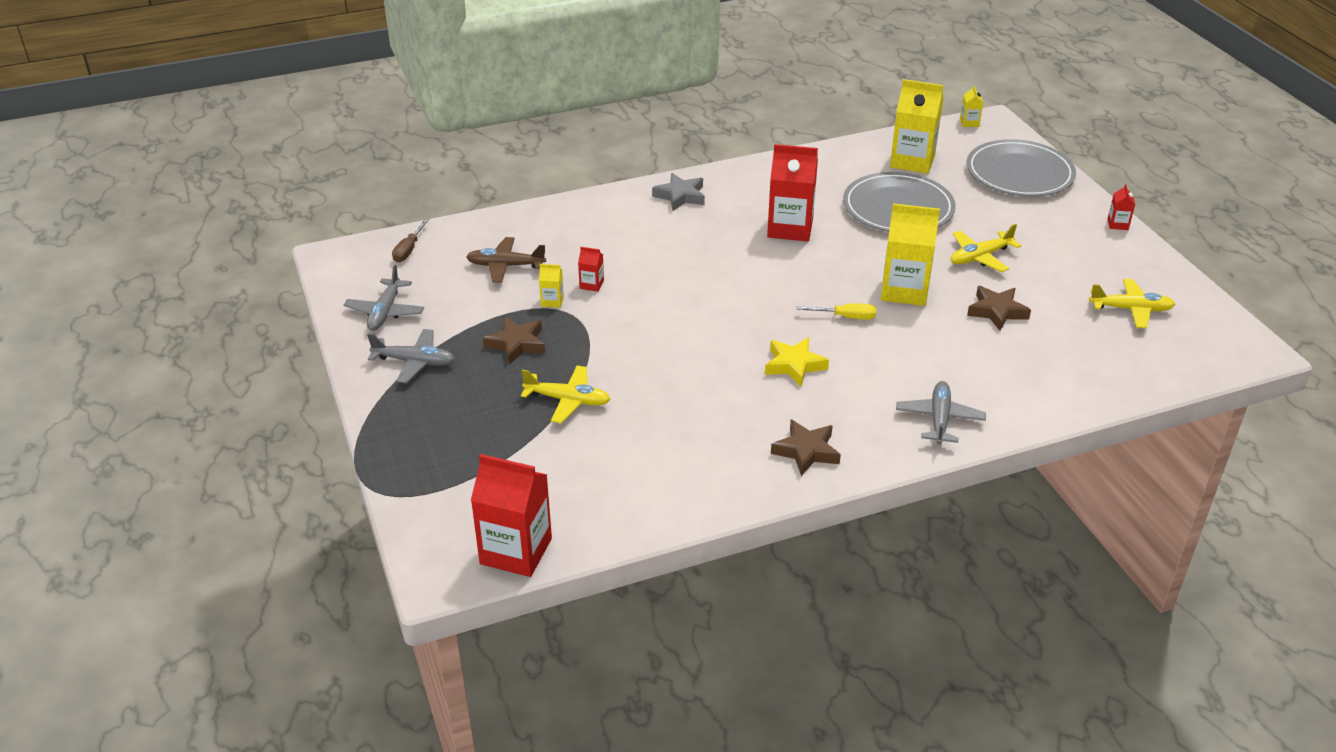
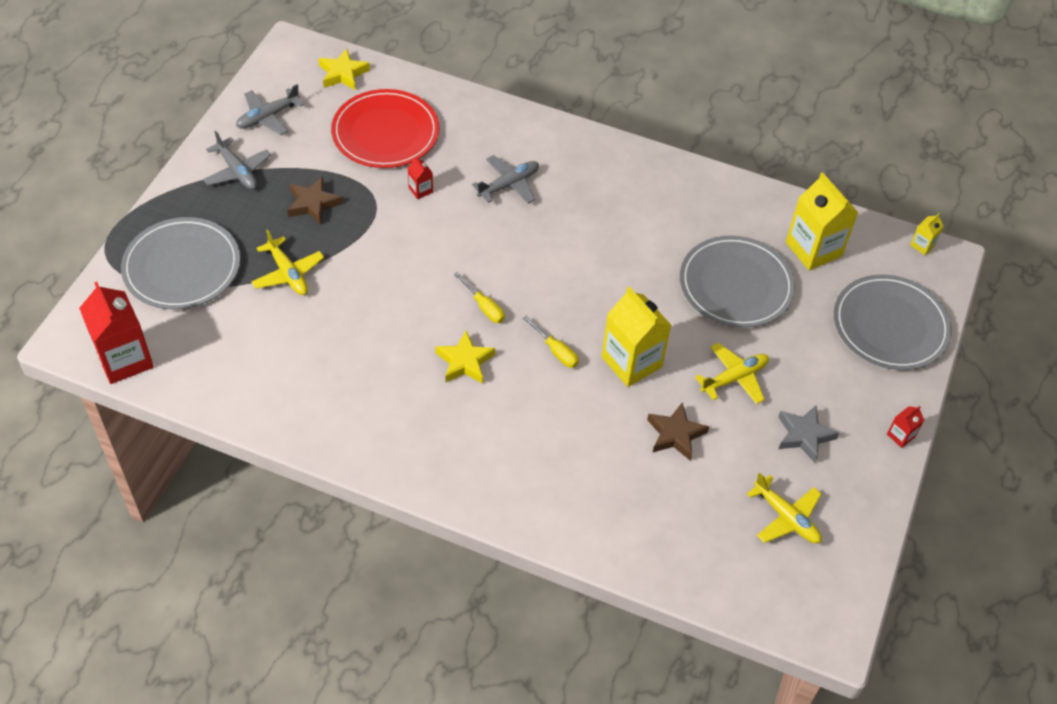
camera: 40 degrees right, 15 degrees up
brown screwdriver [392,218,430,262] -> yellow star [318,48,370,91]
brown plane [466,237,546,283] -> red plate [331,89,439,168]
yellow carton [539,264,564,308] -> none
grey star [652,173,705,211] -> grey star moved to [778,405,839,463]
red carton [767,144,818,241] -> none
brown star [771,420,841,476] -> none
grey plane [896,381,986,445] -> grey plane moved to [472,155,539,204]
yellow plane [950,224,1021,272] -> yellow plane turned 135 degrees clockwise [695,343,769,404]
none -> grey plate [121,217,240,309]
none -> yellow screwdriver [454,272,505,323]

